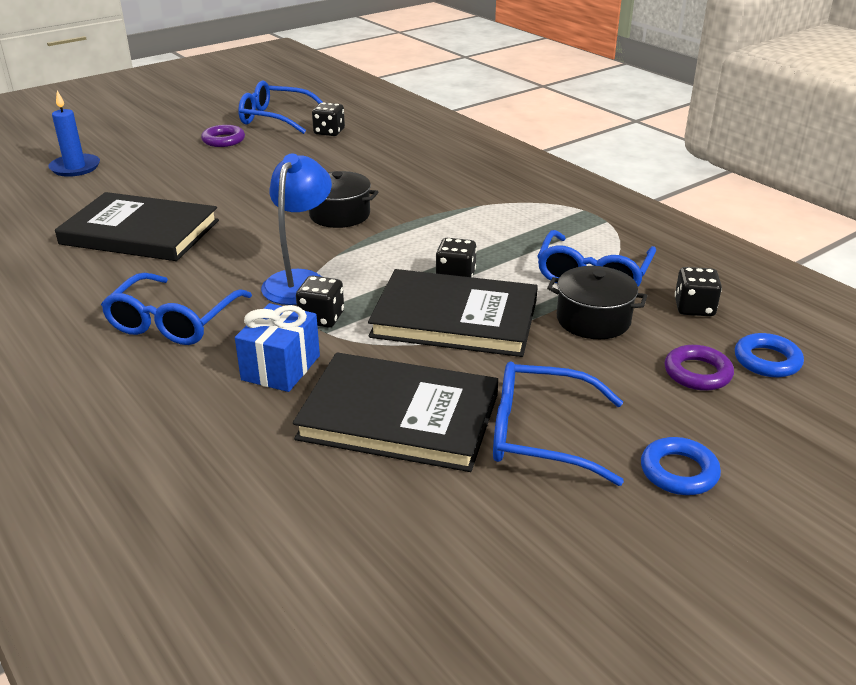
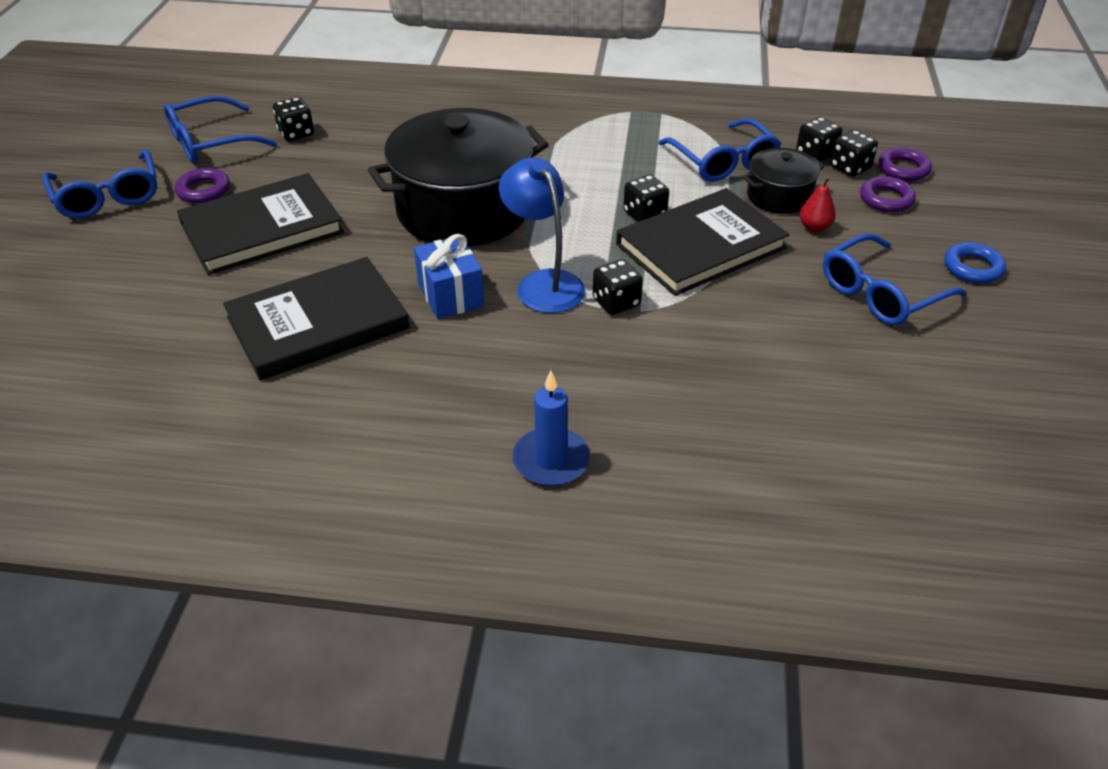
camera: 45 degrees left, 10 degrees up
blue candle [48,91,100,177] -> blue candle moved to [512,371,590,486]
blue glasses [101,273,252,345] -> blue glasses moved to [42,149,157,219]
blue gift [235,303,320,392] -> blue gift moved to [414,234,484,319]
black book [293,353,498,472] -> black book moved to [177,173,344,275]
black pot [309,171,378,228] -> black pot [368,108,549,246], size x2.04
blue ring [735,333,804,377] -> purple ring [878,147,932,181]
none -> red pear [800,178,836,232]
none -> black dice [830,130,878,177]

